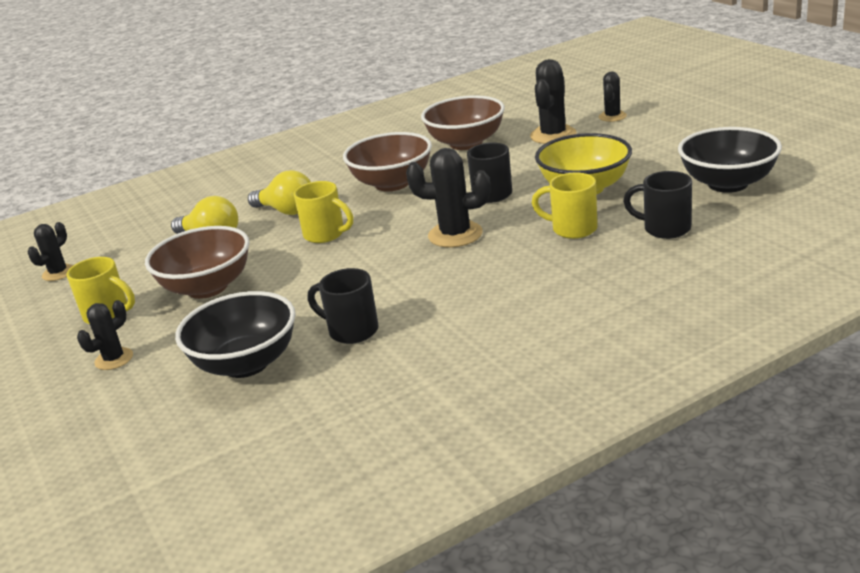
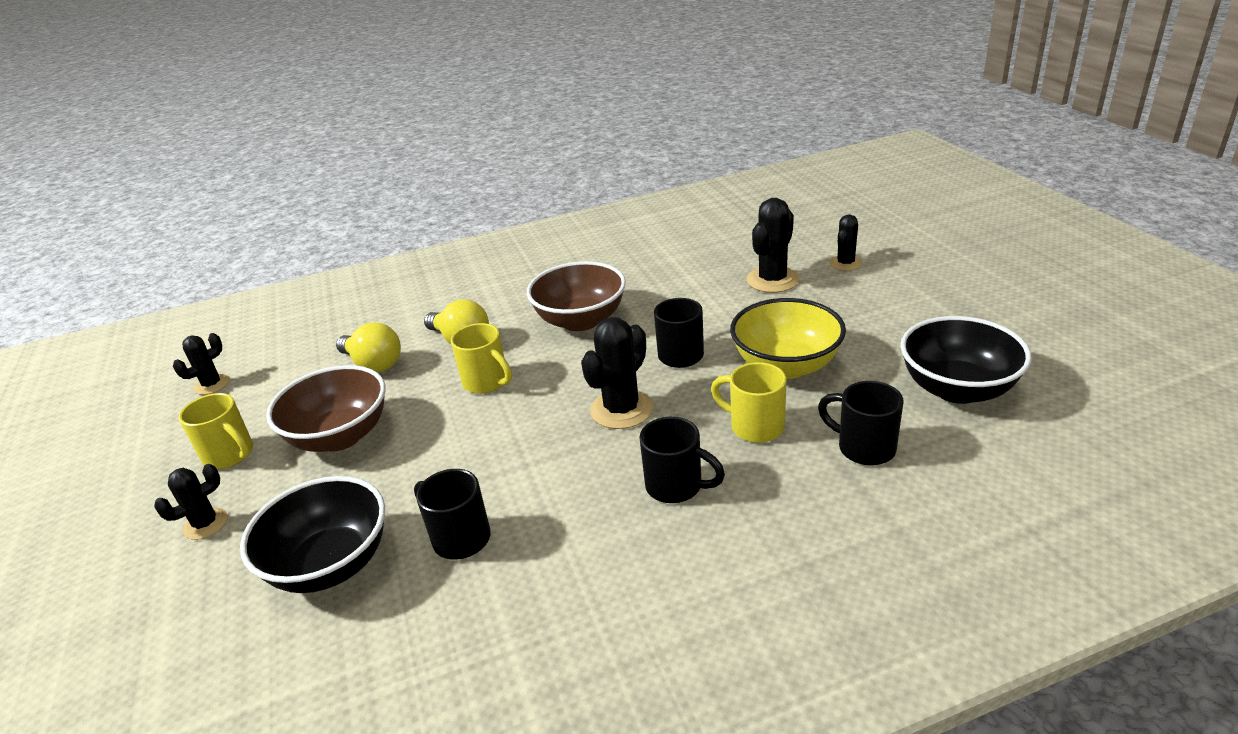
camera: 10 degrees right, 5 degrees up
black cactus [406,148,490,247] -> black cactus turned 75 degrees counterclockwise [581,317,653,429]
brown bowl [421,95,505,150] -> none
none -> black mug [639,417,725,503]

